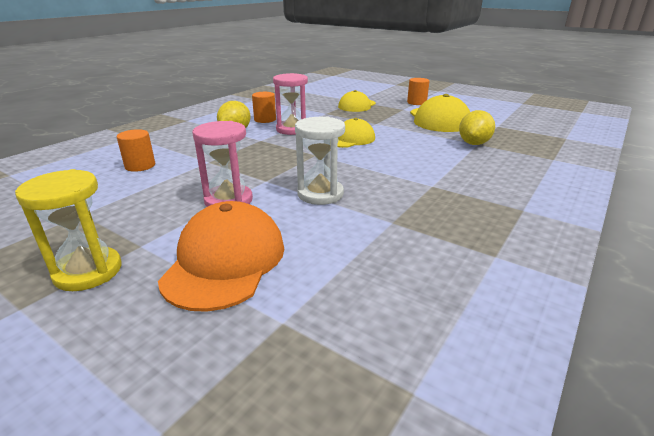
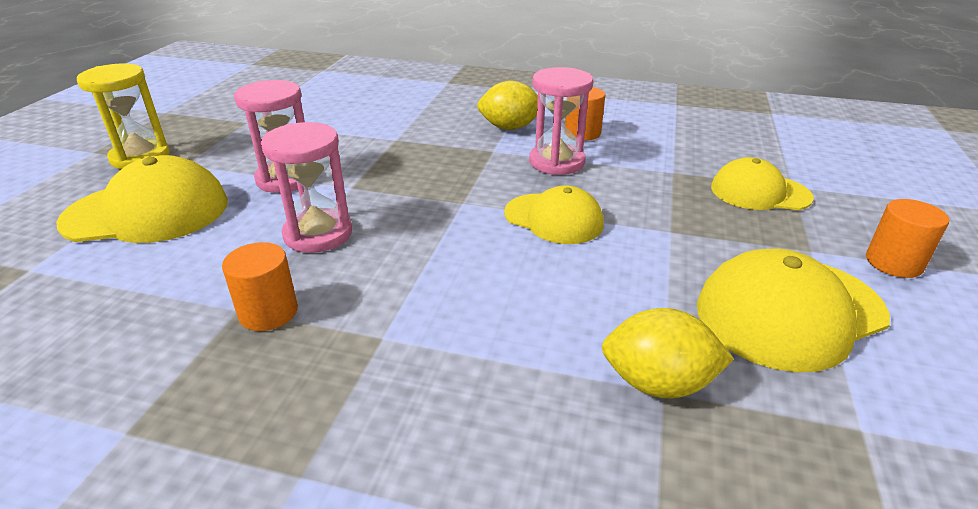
camera: 70 degrees right, 5 degrees up
orange cylinder [117,129,155,172] -> orange cylinder moved to [222,242,298,331]
orange cap [158,201,284,312] -> yellow cap [56,155,228,243]
white hourglass [295,117,345,205] -> pink hourglass [261,122,352,253]

